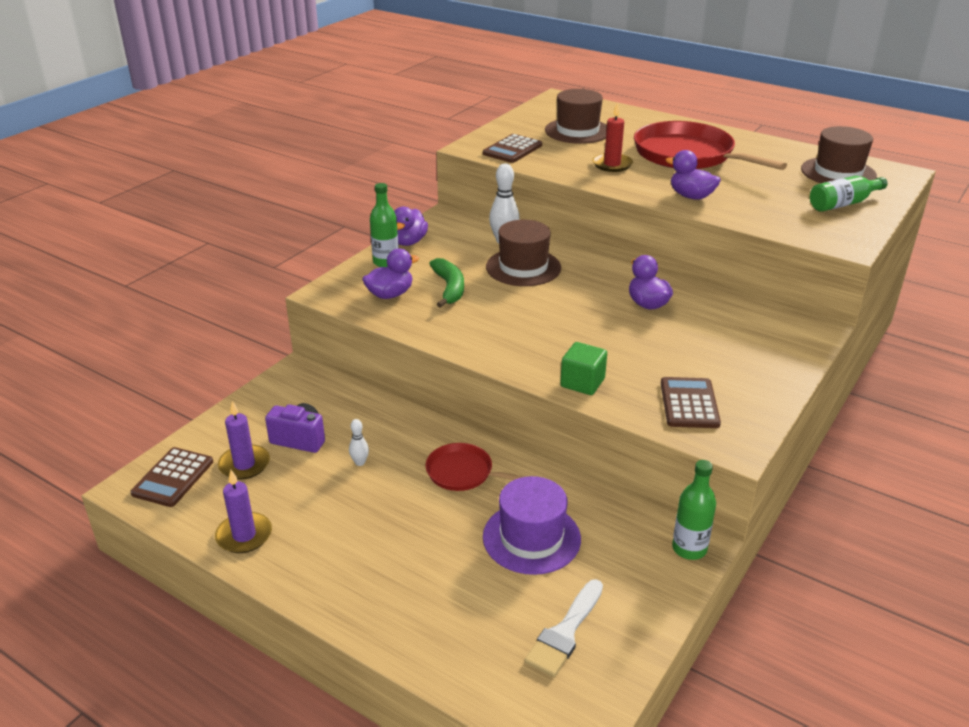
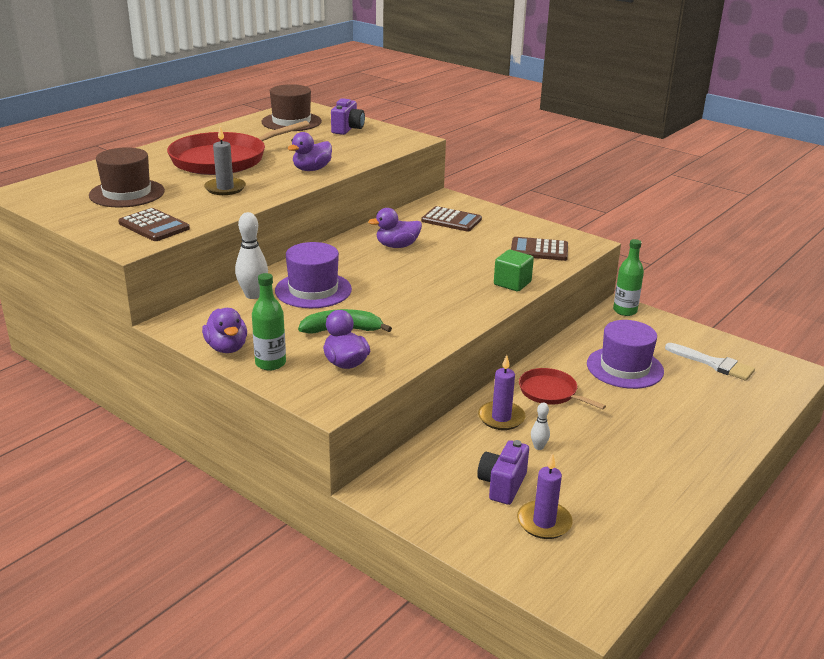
camera: 85 degrees left, 5 degrees down
brown calculator [130,447,213,507] -> brown calculator moved to [421,206,482,232]
purple candle [215,470,272,553] -> purple candle moved to [478,355,525,430]
purple duck [394,207,428,246] -> purple duck turned 45 degrees clockwise [202,308,247,353]
red pan [426,443,524,491] -> red pan turned 105 degrees clockwise [519,368,606,409]
brown hat [486,220,561,286] -> purple hat [275,242,352,308]
red candle [592,102,633,172] -> grey candle [204,126,246,195]
green bottle [810,176,888,212] -> purple camera [331,98,365,135]

